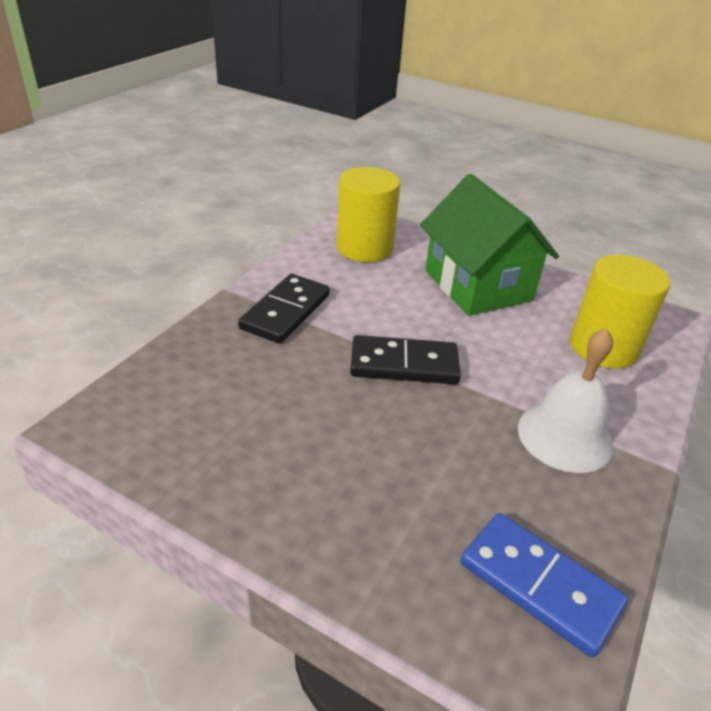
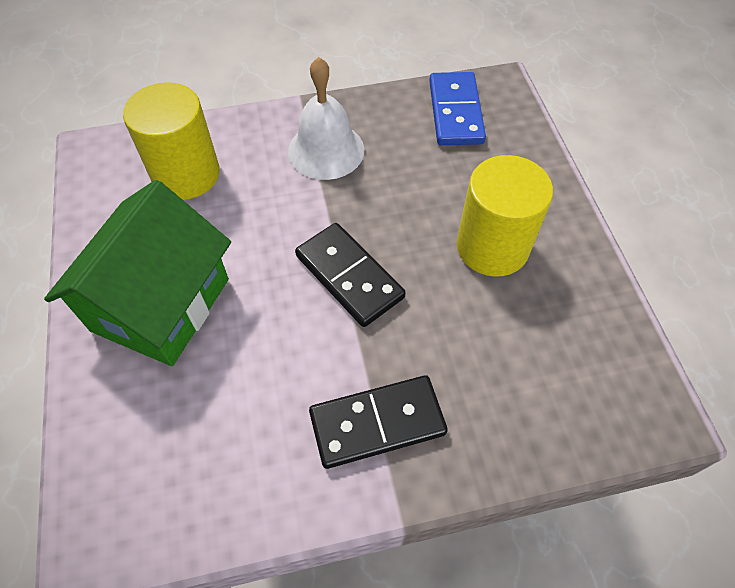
camera: 130 degrees left, 20 degrees up
yellow cylinder [336,167,400,262] -> yellow cylinder moved to [457,155,553,277]

